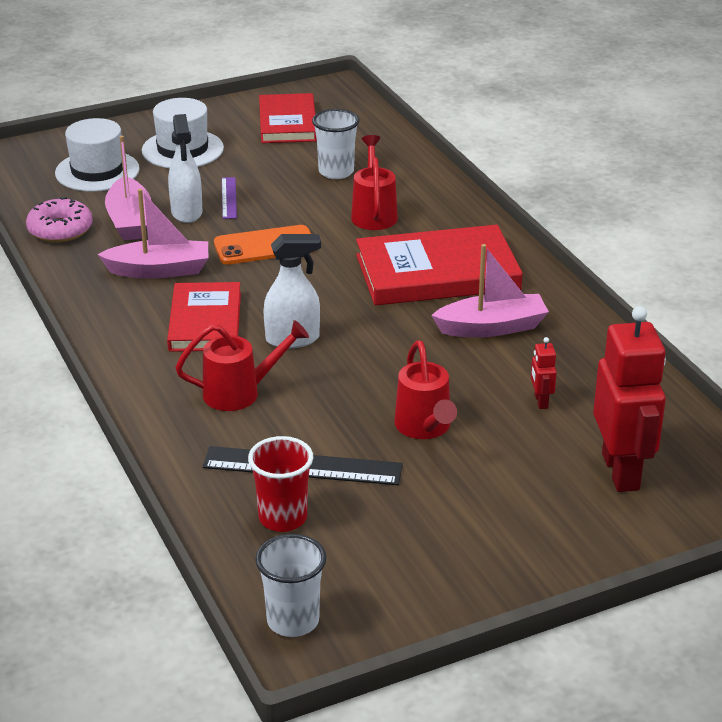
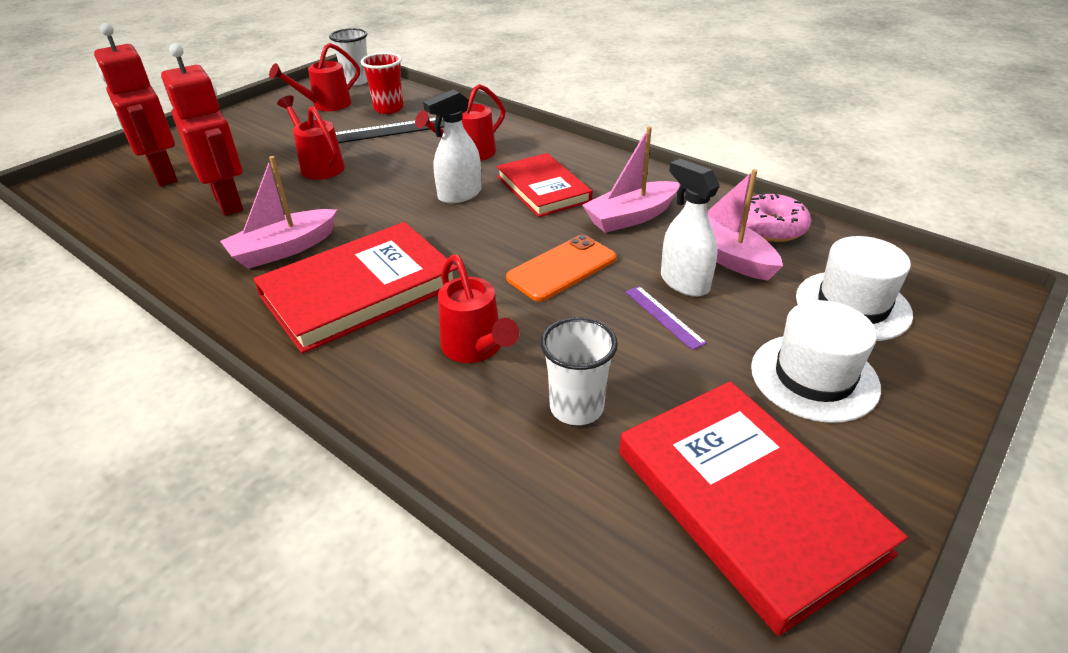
camera: 155 degrees right, 5 degrees up
red book [259,93,317,143] -> red book [619,381,908,636], size x1.50
red robot [531,337,557,409] -> red robot [161,43,243,216], size x2.39
none -> red watering can [269,43,360,111]

